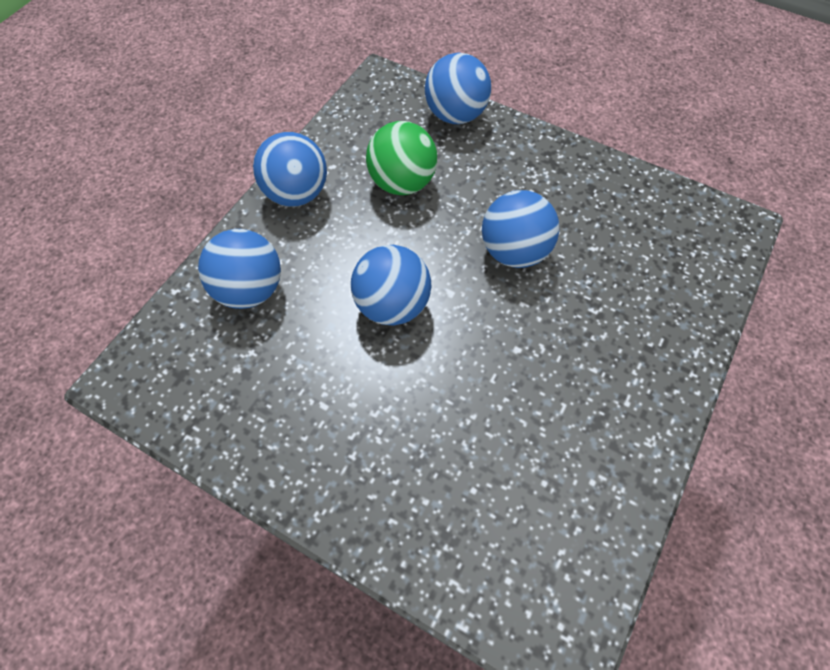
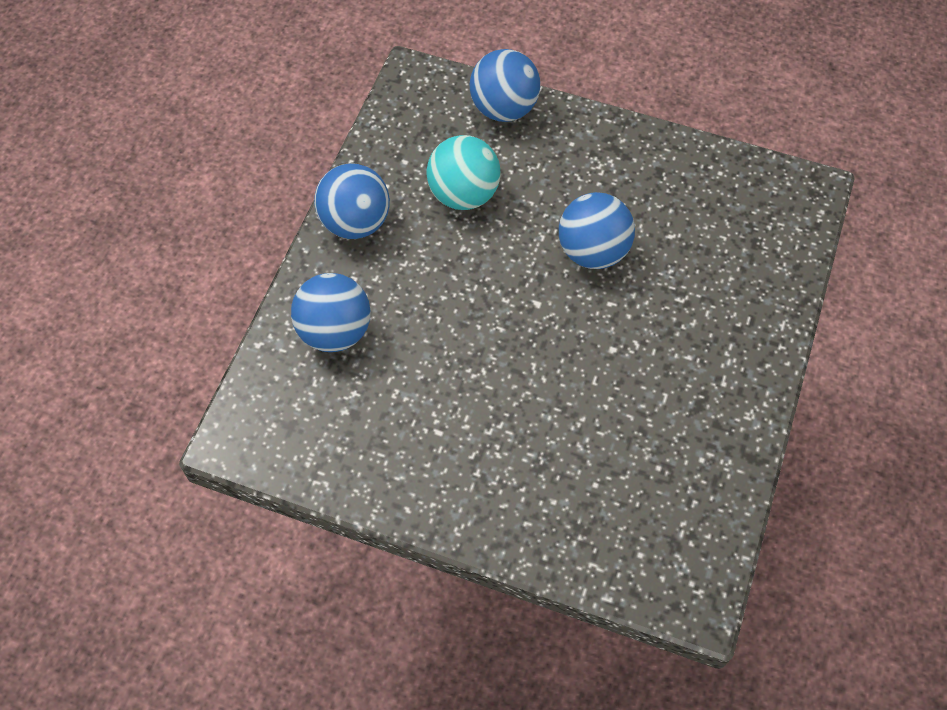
camera: 10 degrees left, 0 degrees up
blue ball [351,245,431,326] -> none
green ball [366,121,437,195] -> turquoise ball [427,135,501,210]

